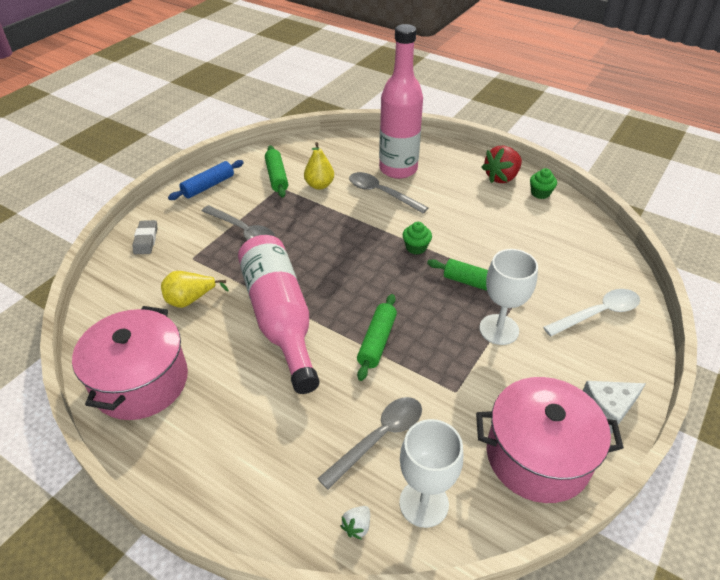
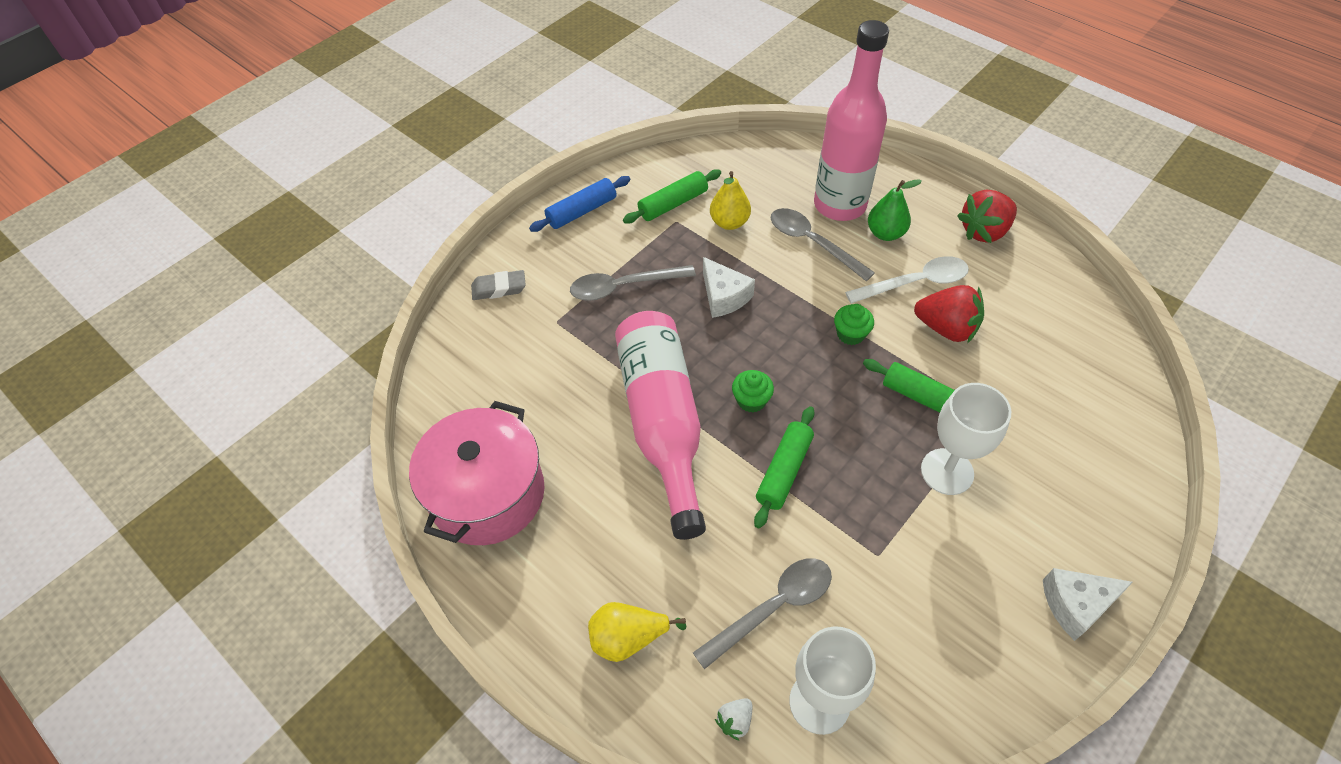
camera: 10 degrees right, 10 degrees up
grey eraser [132,220,157,254] -> grey eraser turned 75 degrees clockwise [471,270,526,300]
yellow pear [161,271,229,308] -> yellow pear moved to [588,602,686,662]
grey spoon [202,205,275,240] -> grey spoon turned 120 degrees clockwise [570,265,696,301]
green rolling pin [265,145,288,198] -> green rolling pin turned 60 degrees clockwise [623,169,721,223]
pink pot [476,377,624,503] -> none
green cupcake [530,168,557,199] -> green cupcake moved to [732,370,774,412]
white spoon [543,289,640,336] -> white spoon moved to [845,256,969,304]
none -> white cheese [703,257,755,318]
none -> green pear [868,179,922,241]
none -> red strawberry [914,285,984,344]

